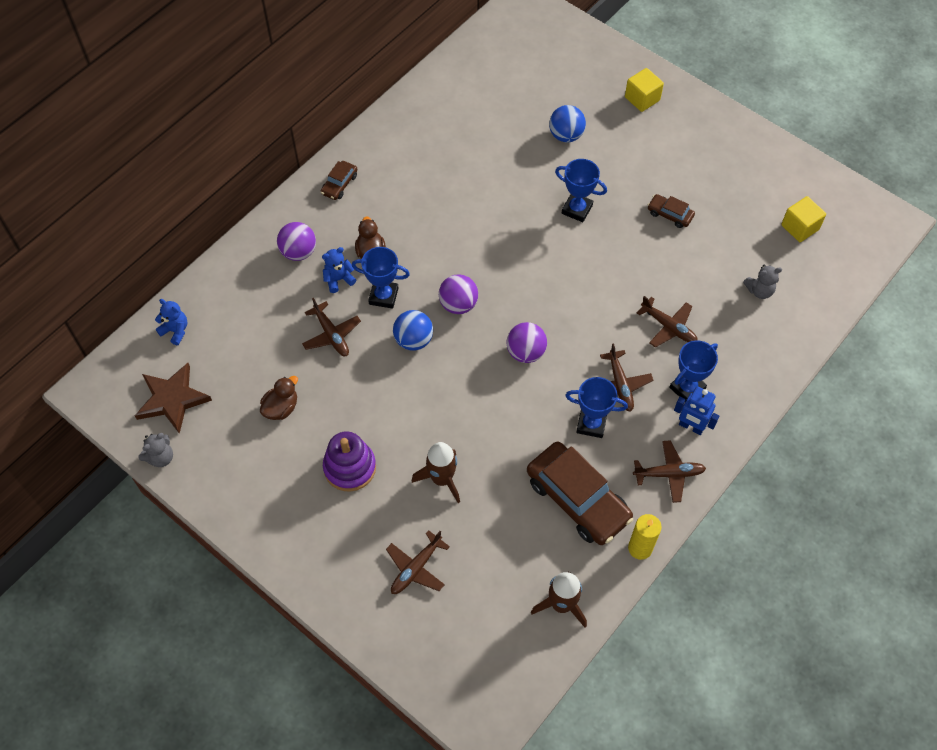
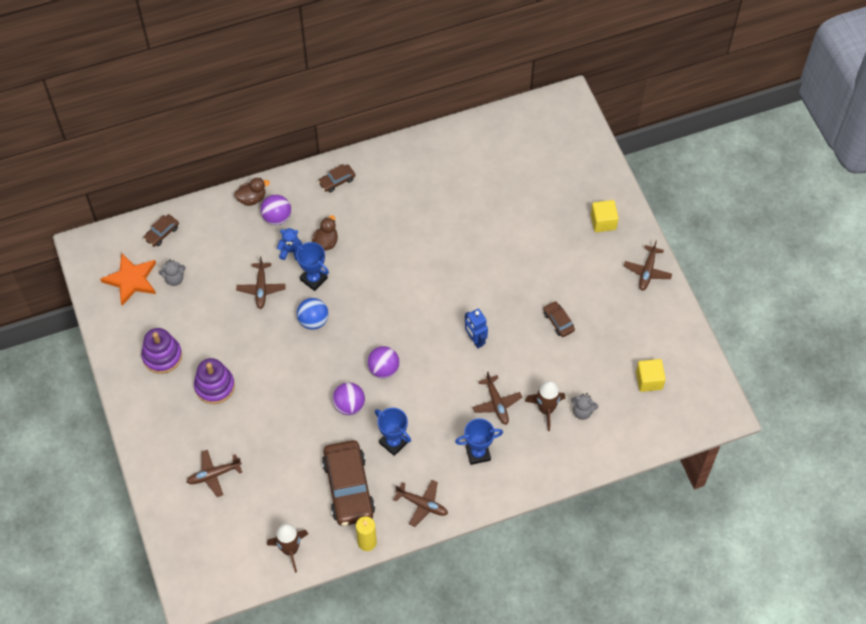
camera: 30 degrees right, 0 degrees up
brown star [135,363,212,434] -> orange star [100,253,156,306]
grey teddy bear [138,433,173,467] -> grey teddy bear moved to [159,259,186,286]
blue teddy bear [155,299,188,345] -> brown car [143,214,179,247]
brown duck [260,376,298,420] -> brown duck moved to [234,178,270,206]
brown rocket [412,442,460,503] -> brown rocket moved to [525,381,565,431]
purple ball [439,274,478,314] -> purple ball moved to [332,382,365,415]
blue ball [549,105,586,142] -> none
blue trophy [555,159,607,222] -> none
brown plane [600,343,653,412] -> brown plane moved to [624,241,672,291]
blue robot [674,386,719,435] -> blue robot moved to [465,309,488,348]
none -> purple stacking toy [141,328,182,374]

